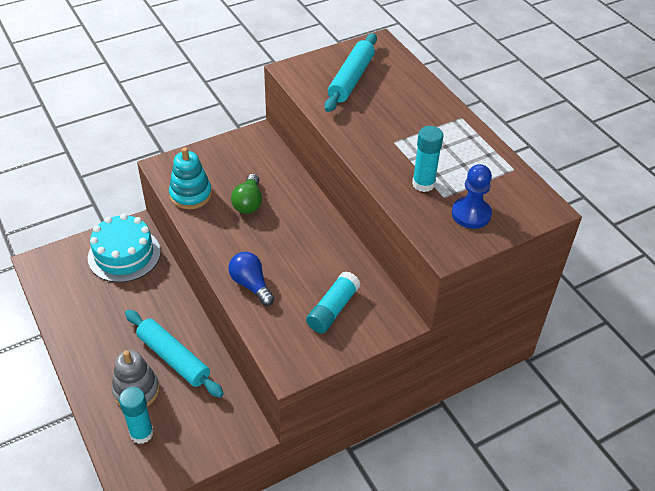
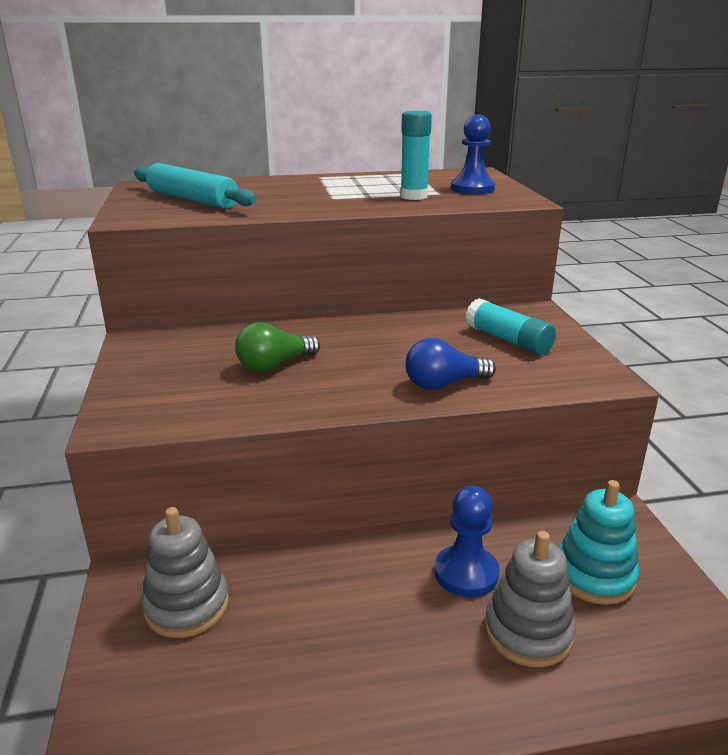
camera: 70 degrees left, 20 degrees down
turquoise cake [88,213,161,283] -> grey stacking toy [141,507,229,638]
turquoise glue stick [119,387,154,444] -> none
turquoise rolling pin [125,310,224,398] -> blue pawn [434,486,500,597]
turquoise stacking toy [169,147,212,209] -> turquoise stacking toy moved to [559,480,639,605]
green light bulb [231,174,262,214] -> green light bulb turned 120 degrees clockwise [235,322,320,372]

